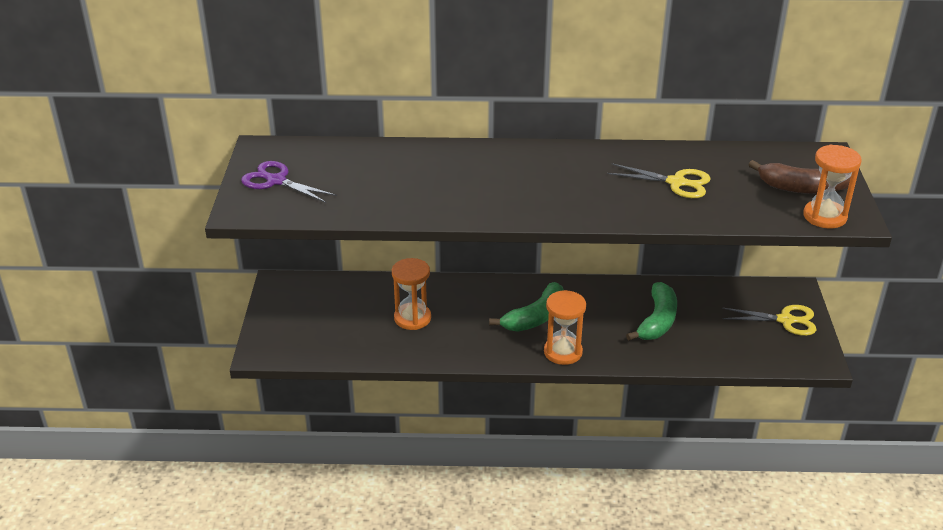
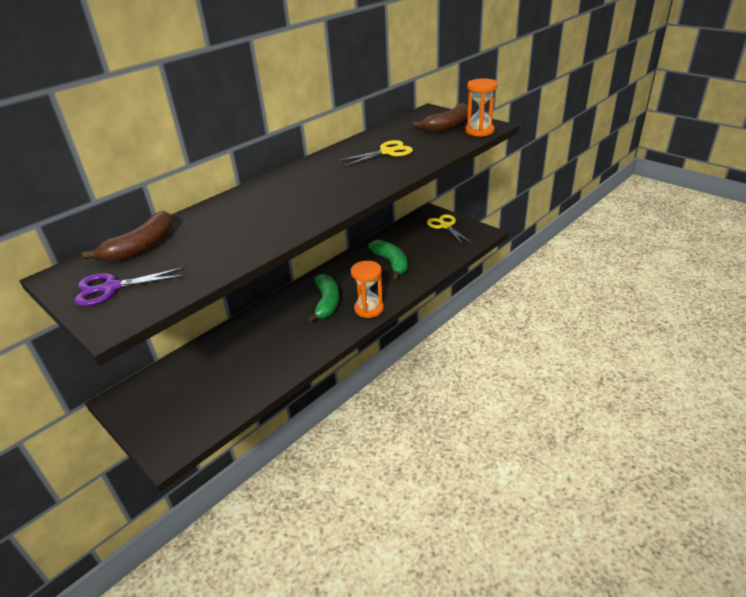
camera: 45 degrees left, 0 degrees up
orange hourglass [392,258,431,330] -> none
yellow scissors [722,305,817,336] -> yellow scissors turned 75 degrees counterclockwise [427,214,472,245]
none -> brown banana [82,211,174,262]

